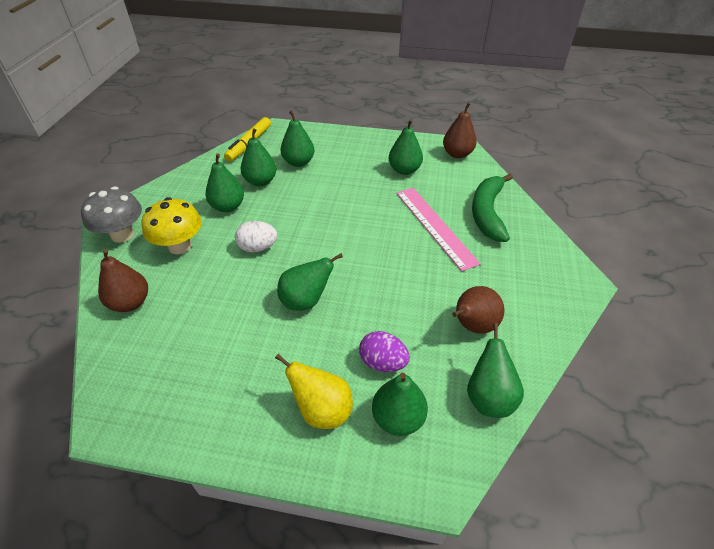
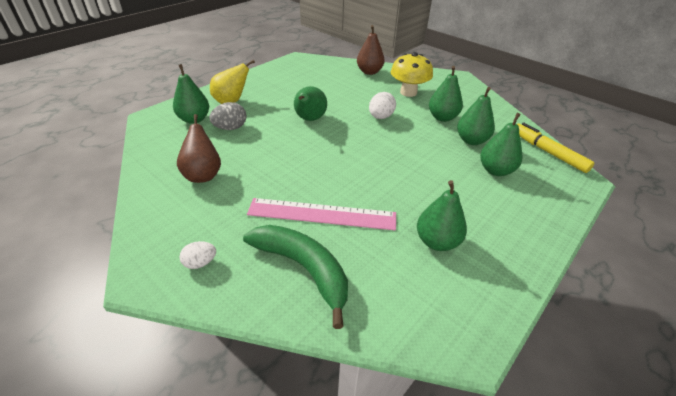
camera: 120 degrees right, 5 degrees down
grey mushroom [81,187,142,243] -> none
purple egg [359,331,410,372] -> grey egg [209,102,246,130]
brown pear [443,103,477,158] -> none
green pear [467,323,524,418] -> none
none -> white egg [179,241,216,269]

